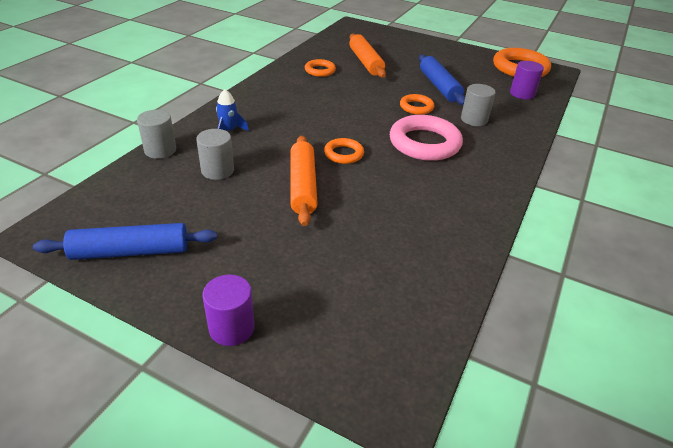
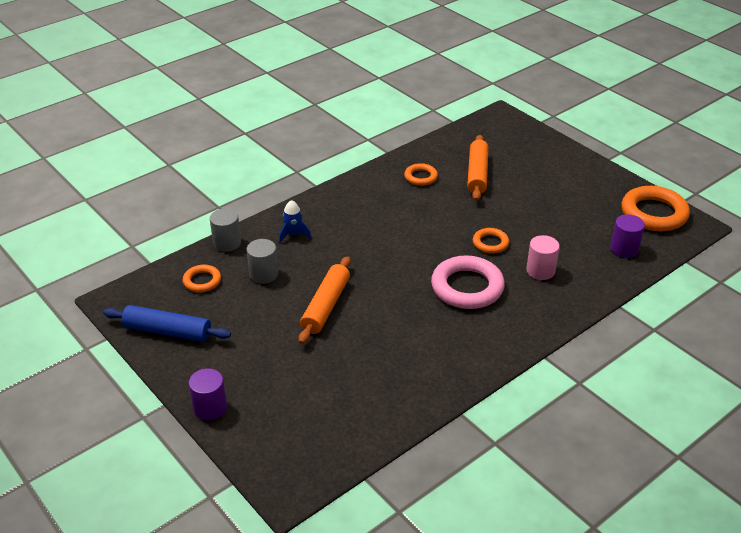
camera: 25 degrees right, 0 degrees up
orange ring [324,138,364,164] -> orange ring moved to [183,265,221,292]
blue rolling pin [419,55,465,105] -> none
grey cylinder [461,84,496,126] -> pink cylinder [526,235,560,280]

